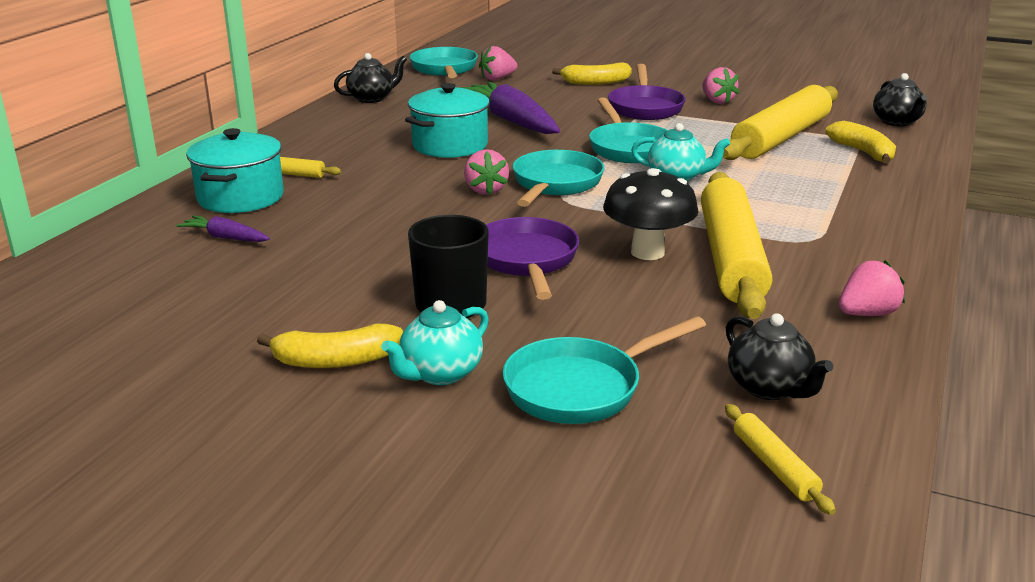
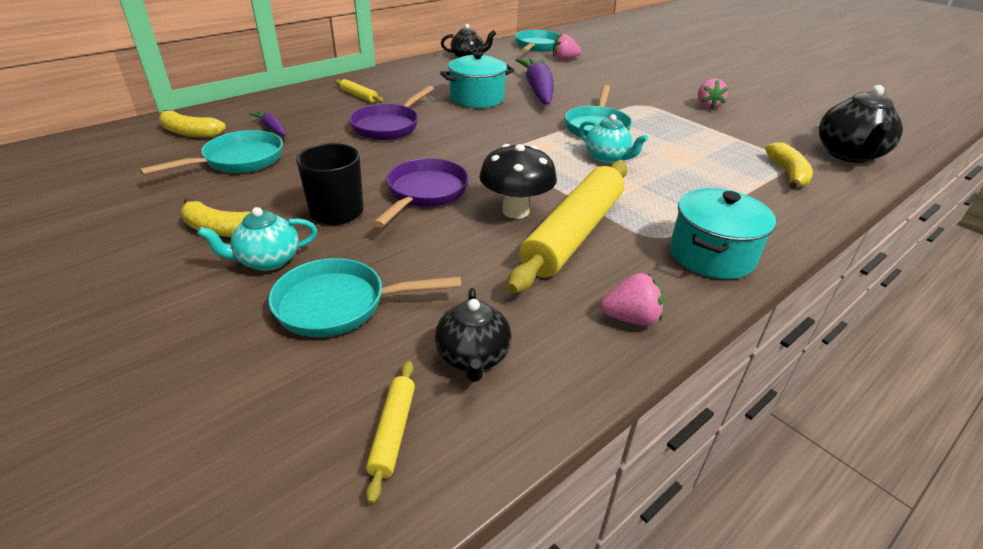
camera: 25 degrees right, 10 degrees up
turquoise pot [186,128,284,213] -> turquoise pot moved to [670,188,776,279]
pink strawberry [464,149,509,195] -> none
turquoise pan [512,150,604,207] -> turquoise pan moved to [140,130,283,175]
yellow banana [552,63,632,85] -> yellow banana moved to [159,110,226,138]
purple pan [608,64,685,120] -> purple pan moved to [349,86,434,140]
yellow rolling pin [723,85,838,160] -> none
black teapot [873,73,927,126] -> black teapot [819,85,903,163], size x1.60

